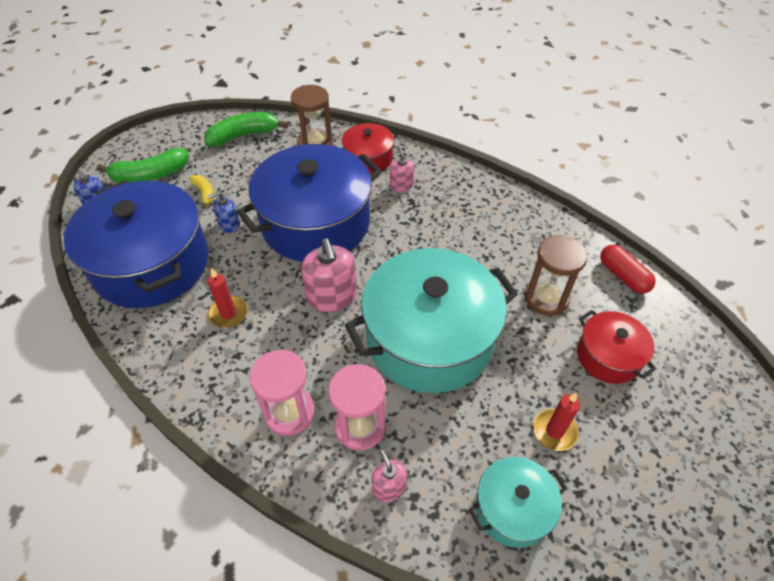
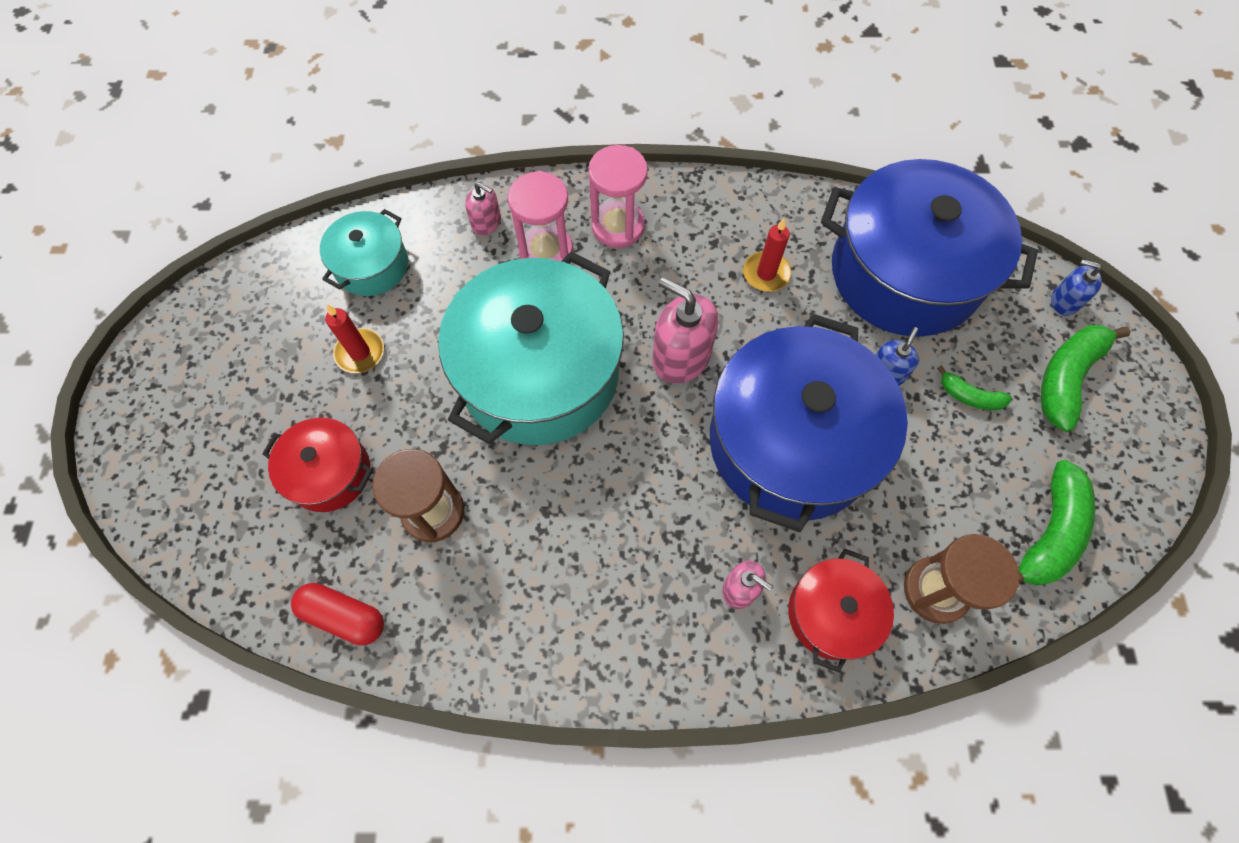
camera: 145 degrees right, 15 degrees up
yellow banana [189,175,214,209] -> green banana [937,365,1012,410]

